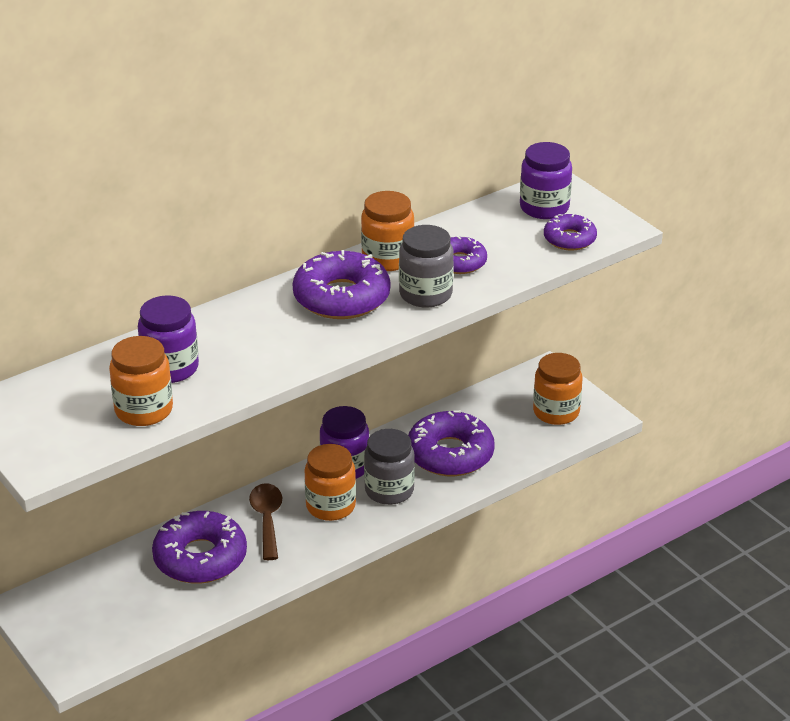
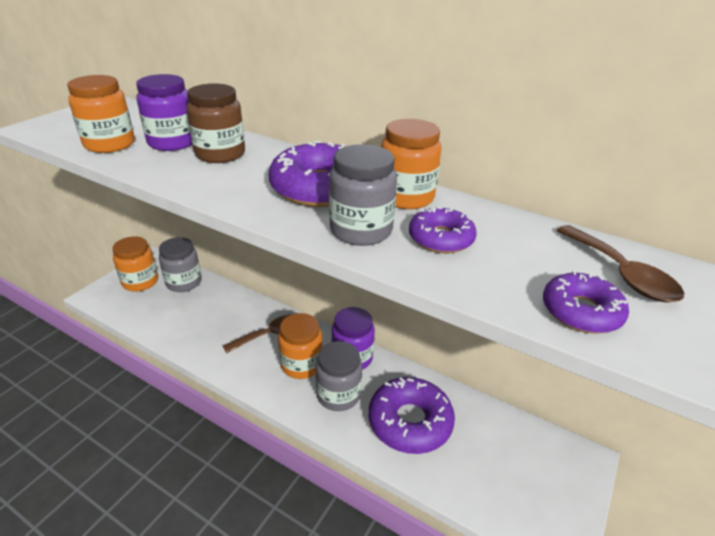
camera: 65 degrees right, 0 degrees up
purple donut [152,511,247,584] -> none
purple jar [520,142,572,219] -> brown spoon [556,225,684,302]
orange jar [533,353,583,425] -> orange jar moved to [113,236,158,292]
none -> grey jar [159,237,202,292]
none -> brown jar [186,83,245,163]

